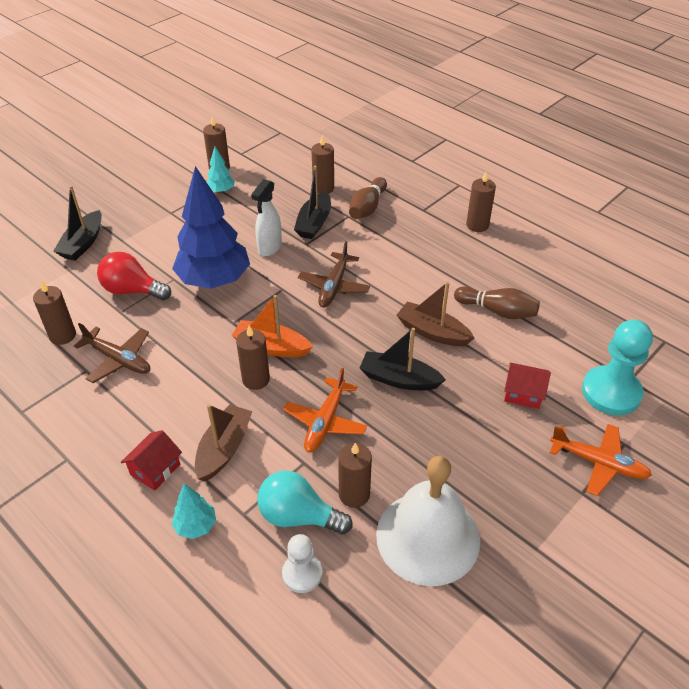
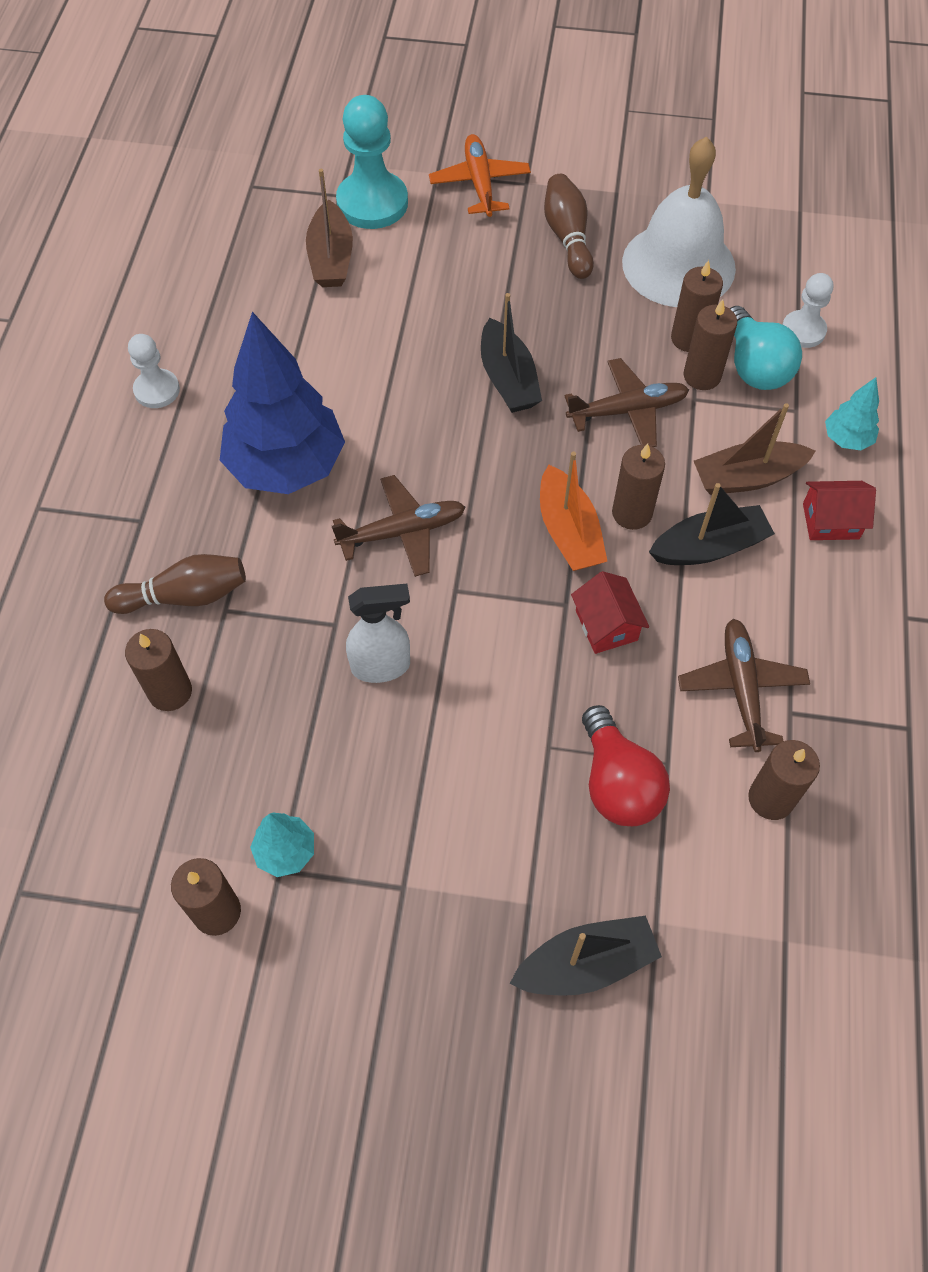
camera: 125 degrees left, 15 degrees up
blue tree [172,166,250,289] -> blue tree moved to [220,312,345,494]
orange plane [283,368,367,452] -> brown plane [565,358,689,447]
black boat [294,166,331,239] -> black boat moved to [649,483,775,565]
brown boat [397,281,474,346] -> brown boat moved to [306,169,353,287]
brown bowling pin [454,286,540,319] -> brown bowling pin moved to [544,174,594,279]
brown candle [466,172,496,232] -> brown candle moved to [684,299,737,390]
red house [504,363,551,409] -> red house moved to [571,571,649,654]
none -> white pawn [128,334,180,408]

